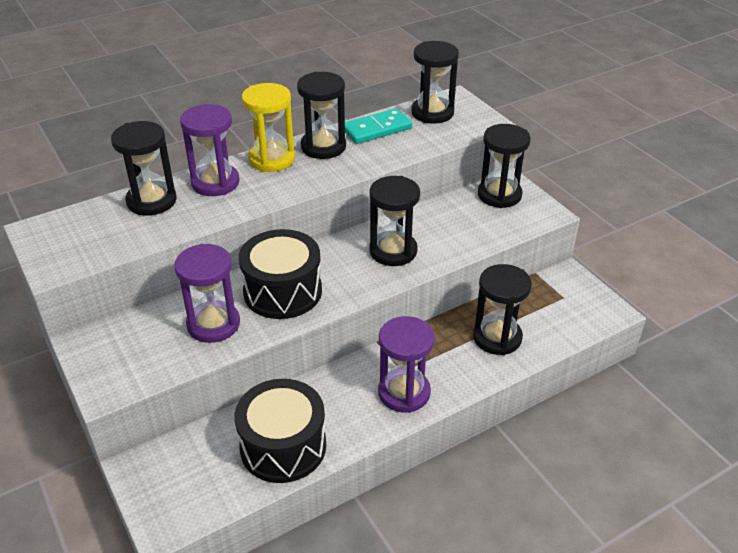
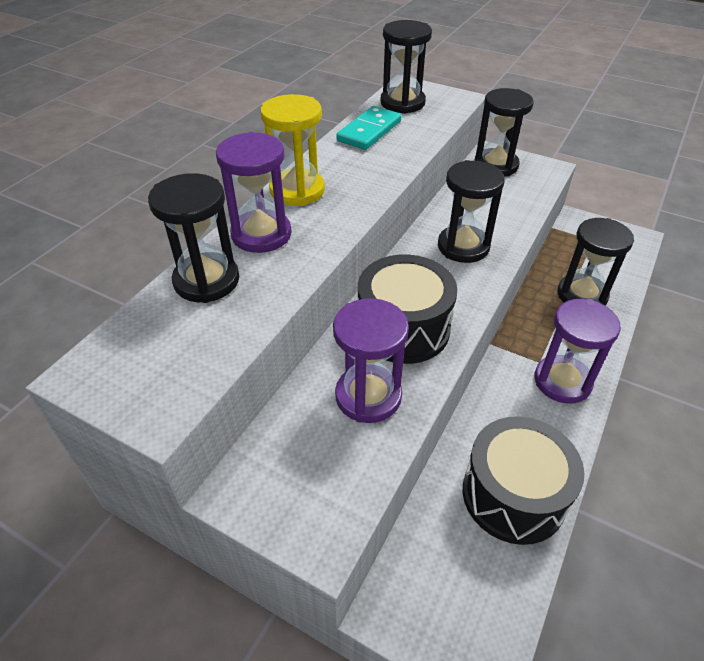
camera: 30 degrees left, 5 degrees up
black hourglass [297,72,346,159] -> none

